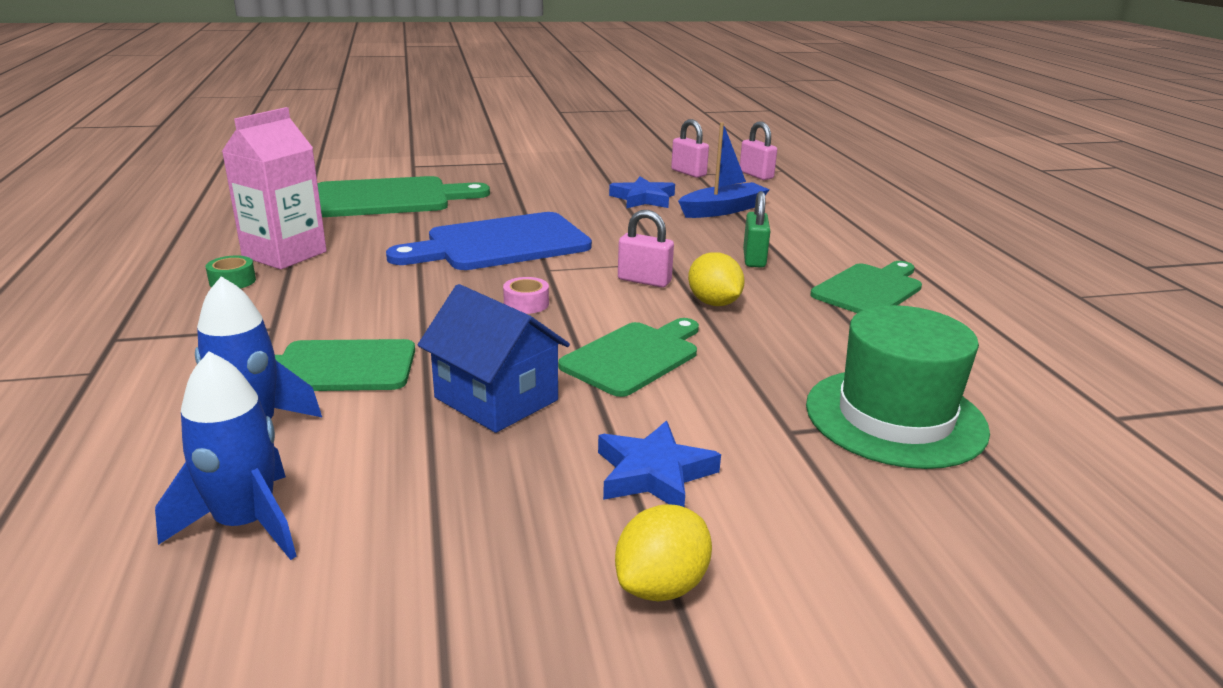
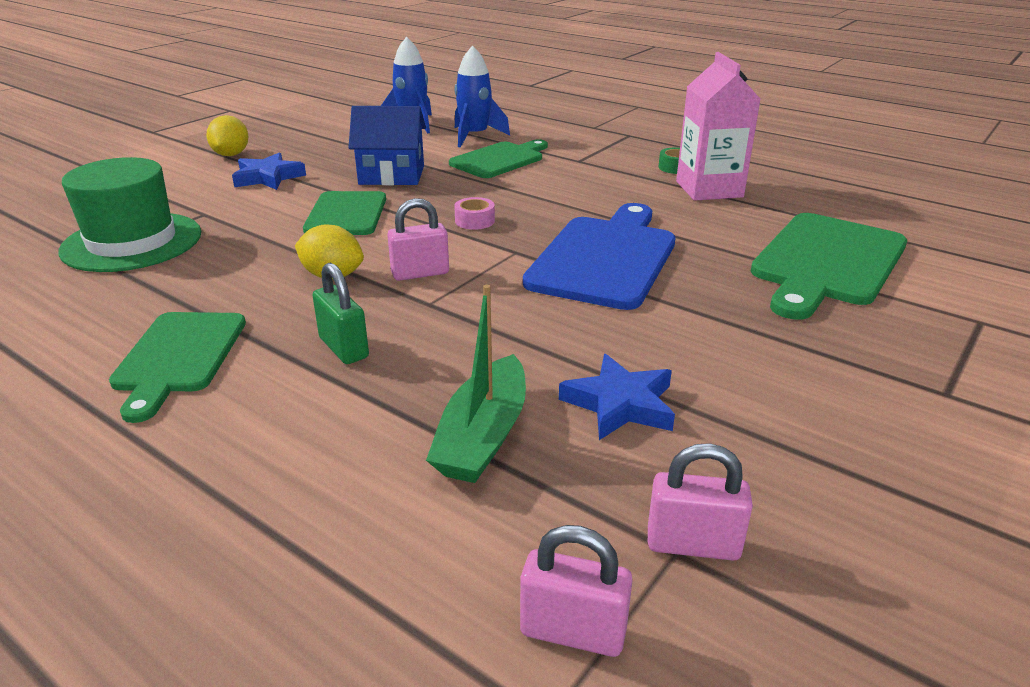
camera: 140 degrees right, 5 degrees up
blue boat [678,122,770,218] -> green boat [426,285,526,483]

